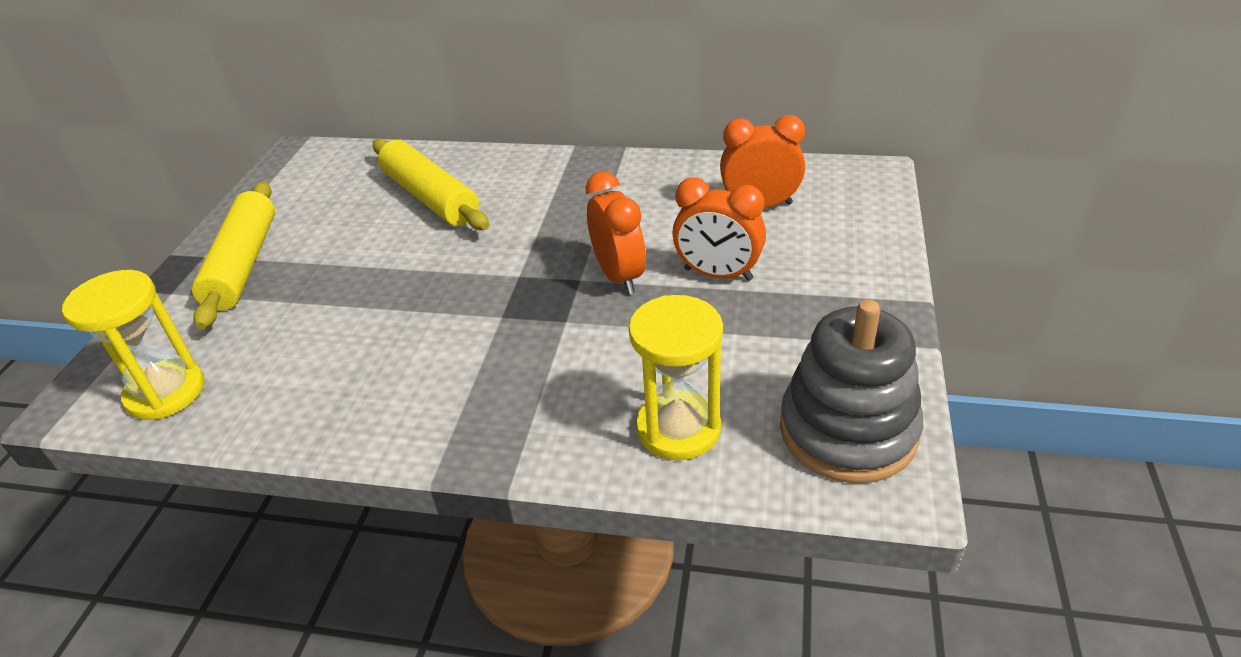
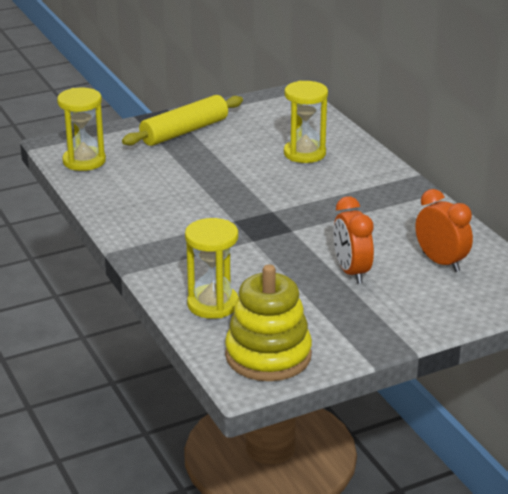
camera: 50 degrees right, 10 degrees down
yellow rolling pin [373,139,489,230] -> yellow hourglass [284,81,328,163]
orange clock [586,172,646,294] -> none
grey stacking toy [780,299,923,483] -> yellow stacking toy [225,264,312,381]

